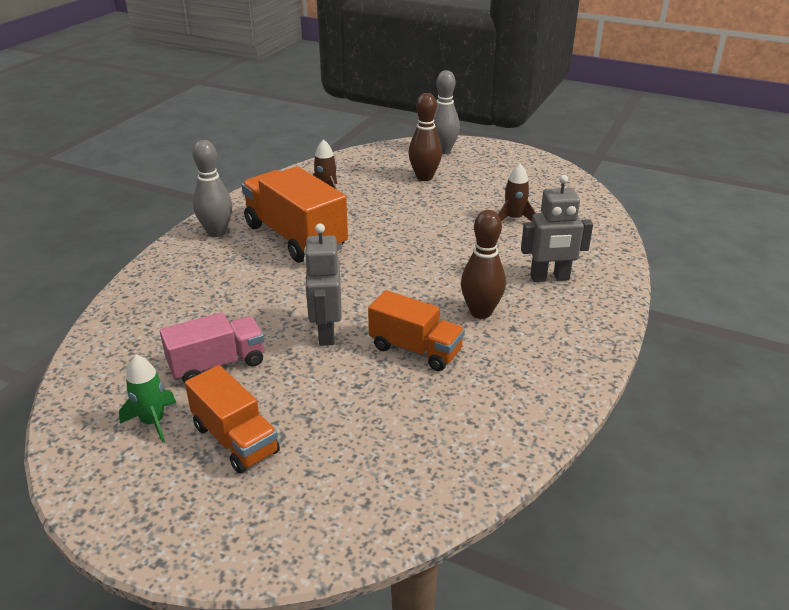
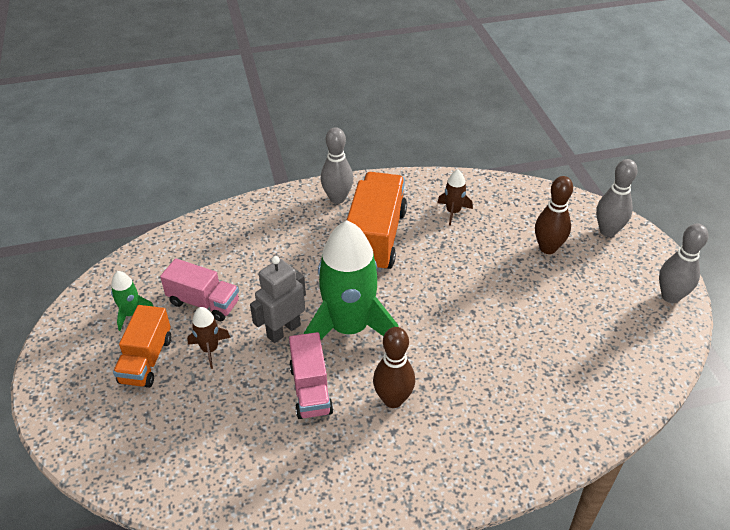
camera: 50 degrees right, 10 degrees up
orange truck [368,290,465,371] -> pink truck [289,332,333,419]
brown rocket [498,164,536,221] -> brown rocket moved to [187,307,231,369]
grey robot [521,175,593,282] -> none
none -> green rocket [304,220,399,340]
none -> grey bowling pin [659,224,708,303]

